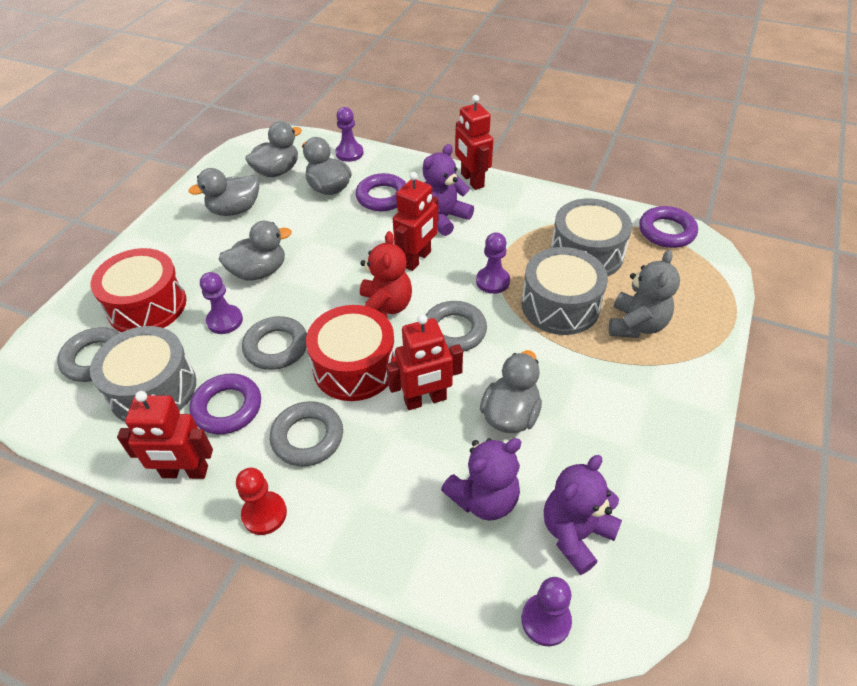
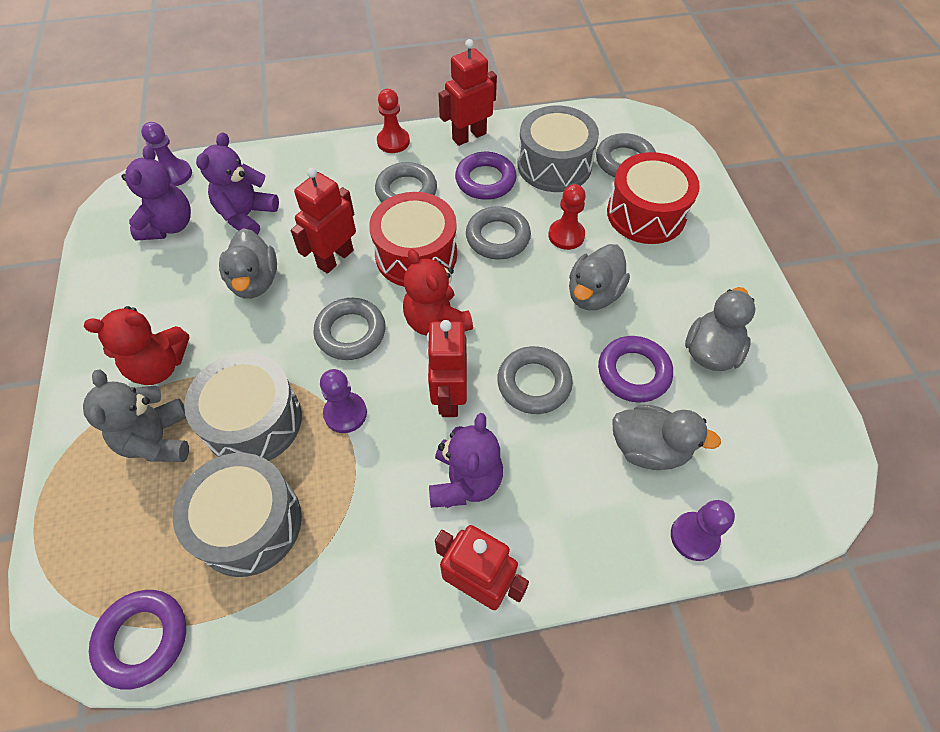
camera: 145 degrees right, 10 degrees up
purple pawn [200,272,243,334] -> red pawn [549,184,586,250]
grey duck [245,121,302,177] -> none
purple ring [356,173,406,211] -> purple ring moved to [598,336,673,403]
none -> red teddy bear [84,306,189,385]
none -> grey ring [497,346,573,414]

